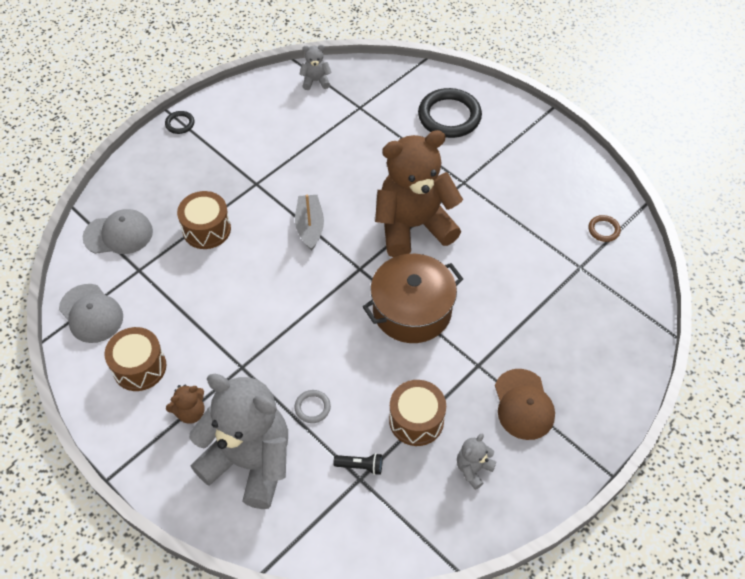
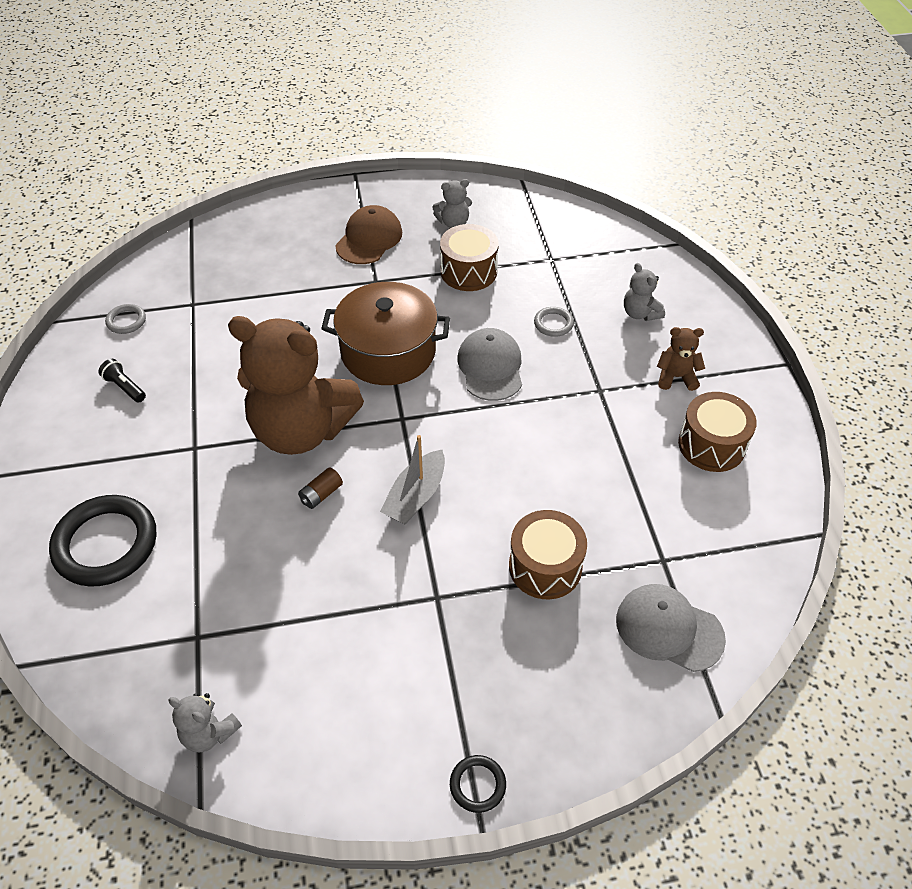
camera: 145 degrees left, 5 degrees down
grey cap [59,284,123,343] -> grey cap moved to [457,328,522,401]
grey teddy bear [189,374,288,509] -> grey teddy bear [624,263,665,321], size x0.41
black flashlight [333,453,382,475] -> black flashlight moved to [99,359,146,403]
brown ring [589,215,621,242] -> grey ring [105,304,146,334]
none -> brown battery [298,467,343,509]

